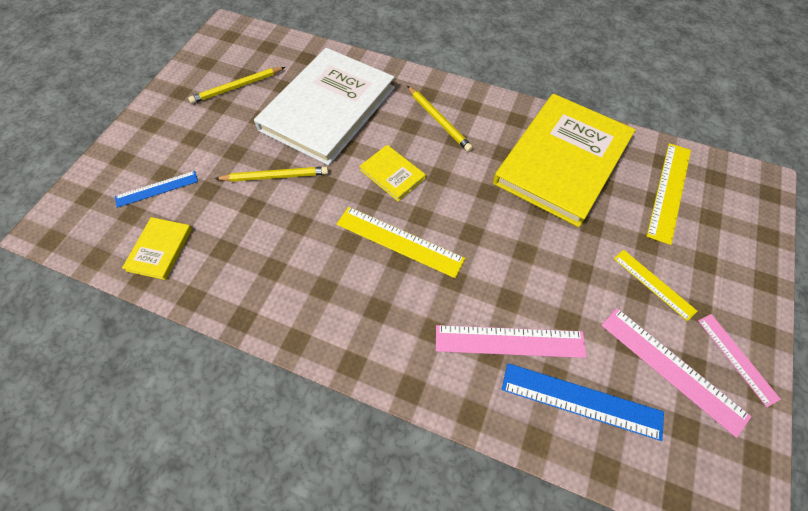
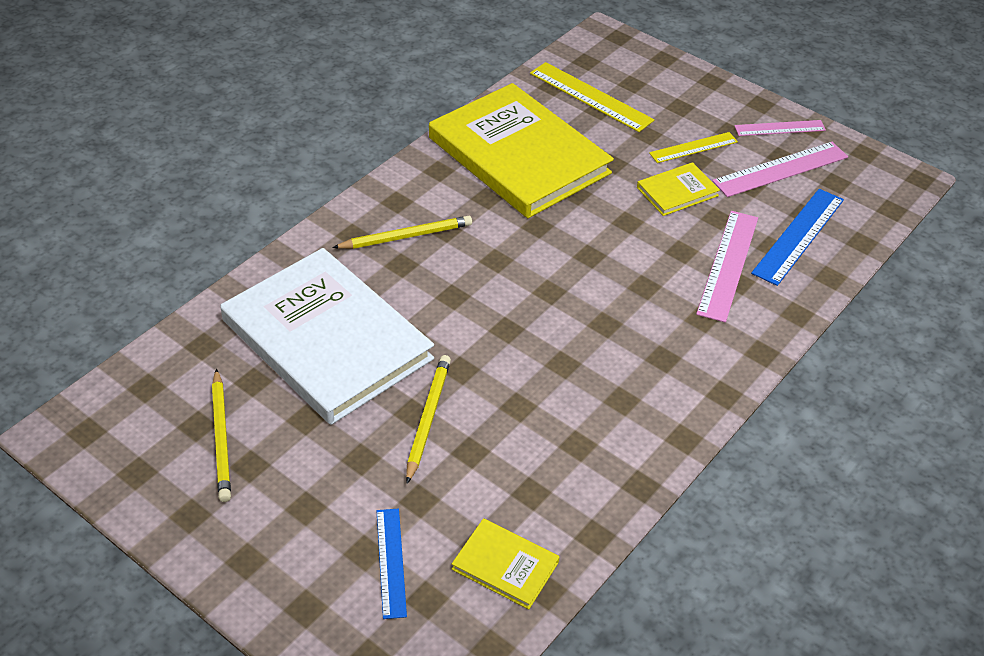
camera: 75 degrees left, 15 degrees down
yellow ruler [337,207,465,278] -> none
yellow book [359,145,426,202] -> yellow book moved to [637,162,720,216]

